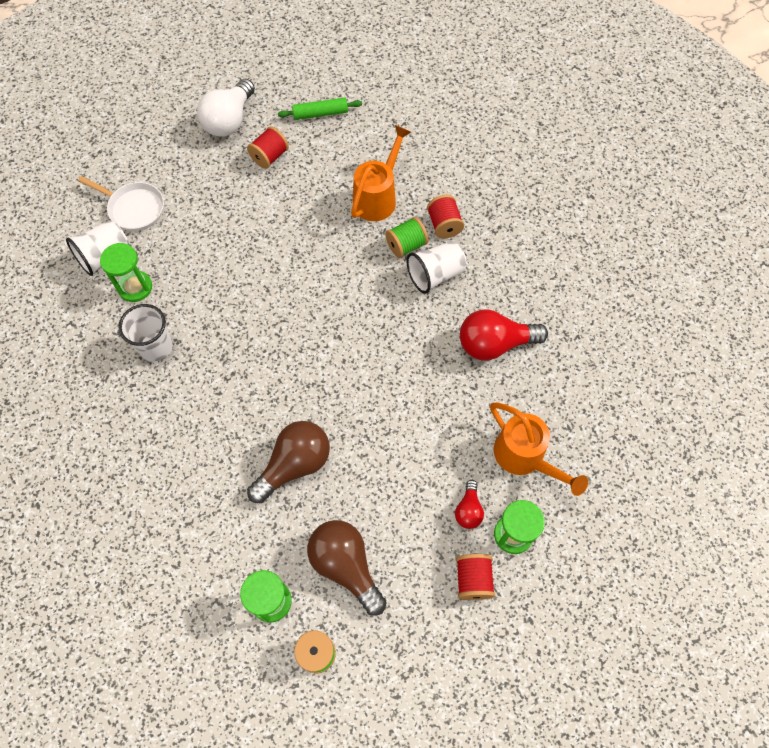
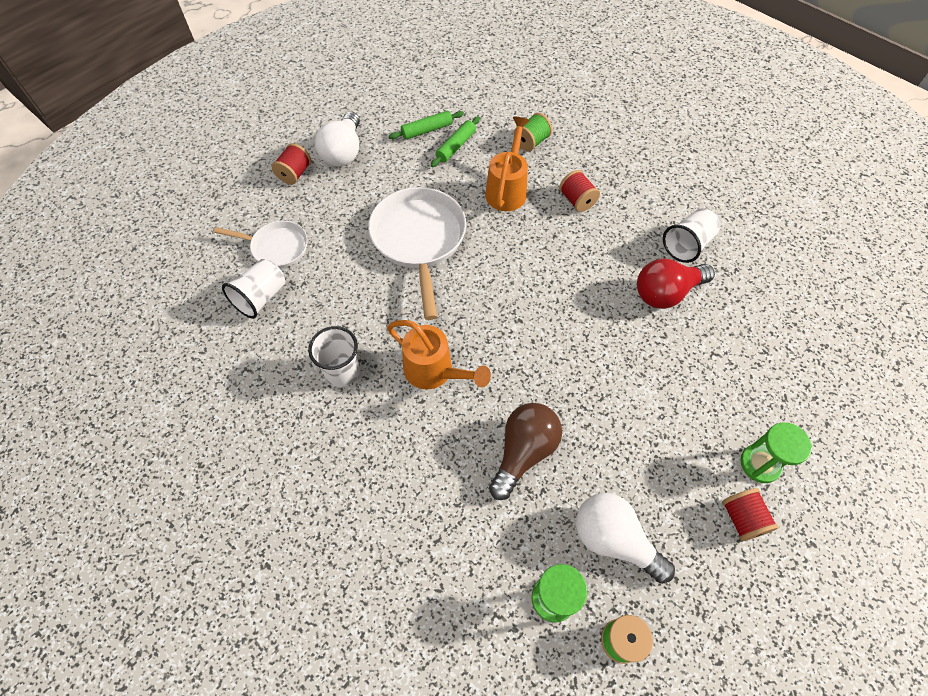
camera: 15 degrees left, 5 degrees down
green hourglass [100,243,152,302] -> none
red spool [247,126,289,169] -> red spool moved to [272,143,311,185]
brown light bulb [307,520,387,616] -> white light bulb [576,493,675,584]
green spool [385,217,429,258] -> green spool moved to [514,113,552,152]
white cup [407,241,466,294] -> white cup moved to [663,208,721,263]
red light bulb [455,480,484,529] -> none
orange watering can [490,403,588,496] -> orange watering can moved to [387,320,491,389]
none -> white pan [368,187,466,320]
none -> green rolling pin [431,116,480,167]

